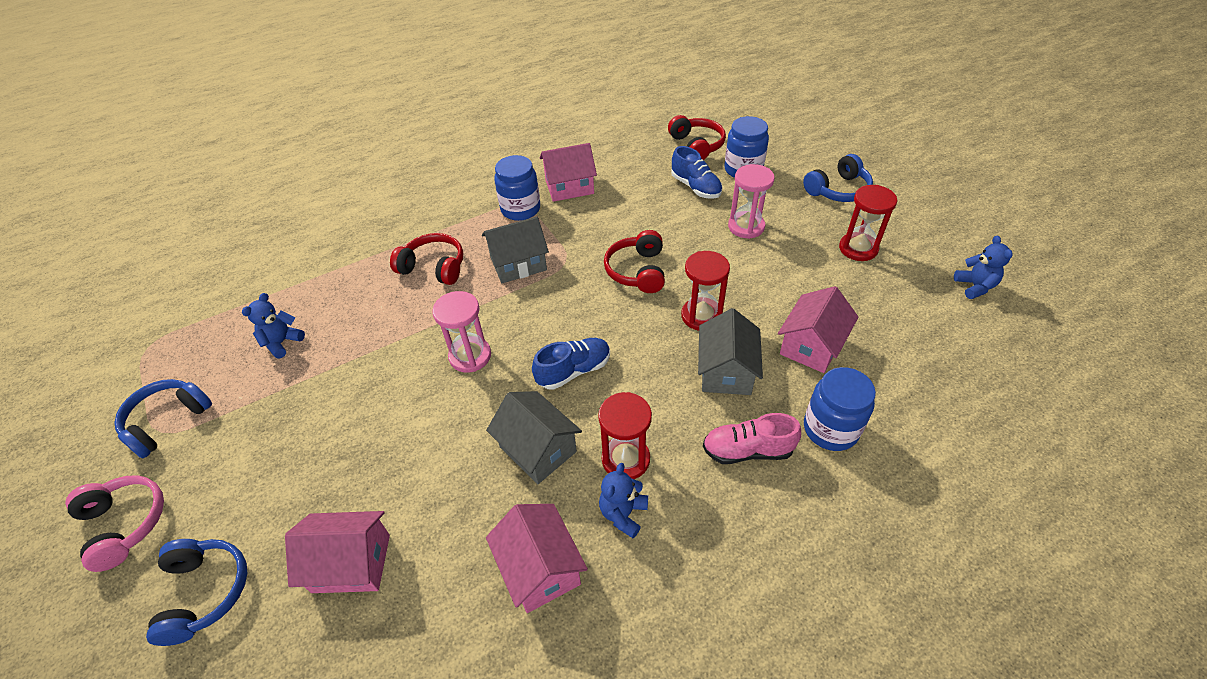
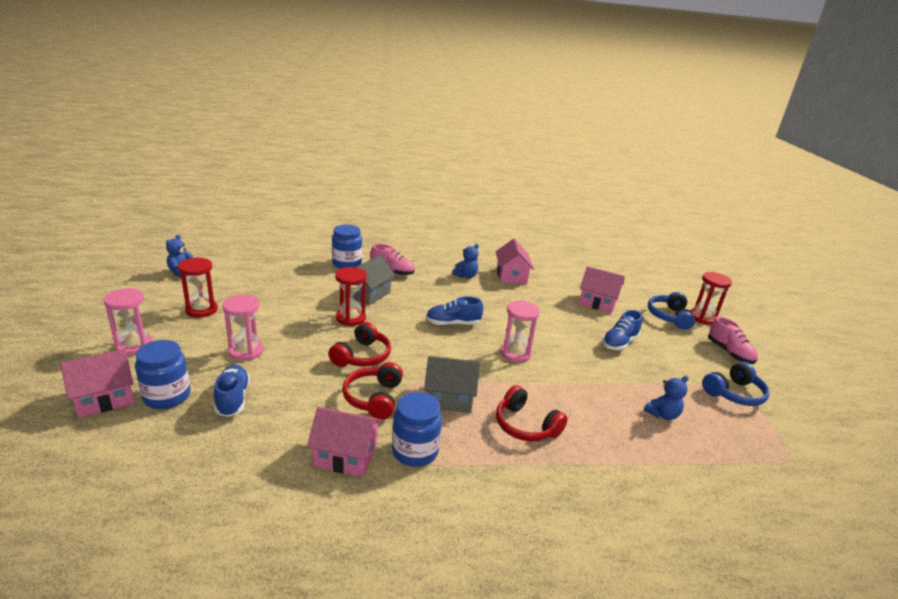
camera: 160 degrees left, 20 degrees down
pink headphones [65,475,164,572] -> pink shoe [708,317,758,364]
grey house [486,391,582,484] -> none
red hourglass [598,392,652,479] -> red hourglass moved to [691,272,732,325]
red headphones [668,115,726,160] -> red headphones moved to [342,362,403,419]
pink house [778,286,858,373] -> pink house moved to [60,349,134,418]
blue headphones [803,154,873,202] -> pink hourglass [104,288,153,356]
none -> blue shoe [602,310,642,350]

